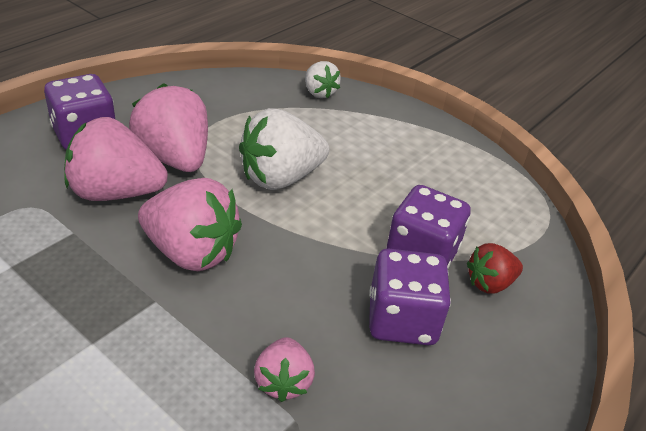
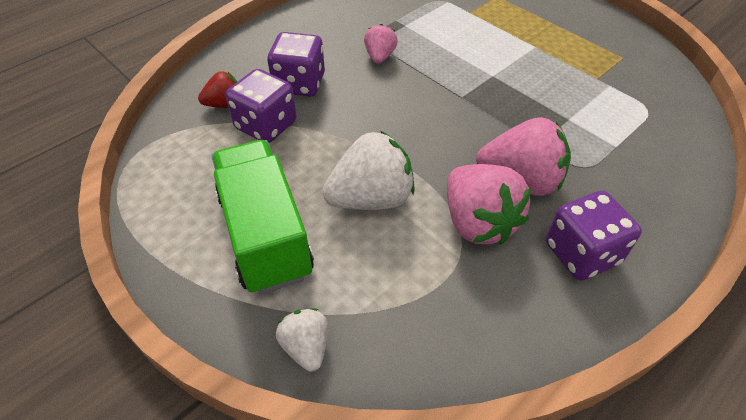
camera: 170 degrees left, 10 degrees up
pink strawberry [138,178,242,271] -> none
none -> green truck [212,140,314,294]

